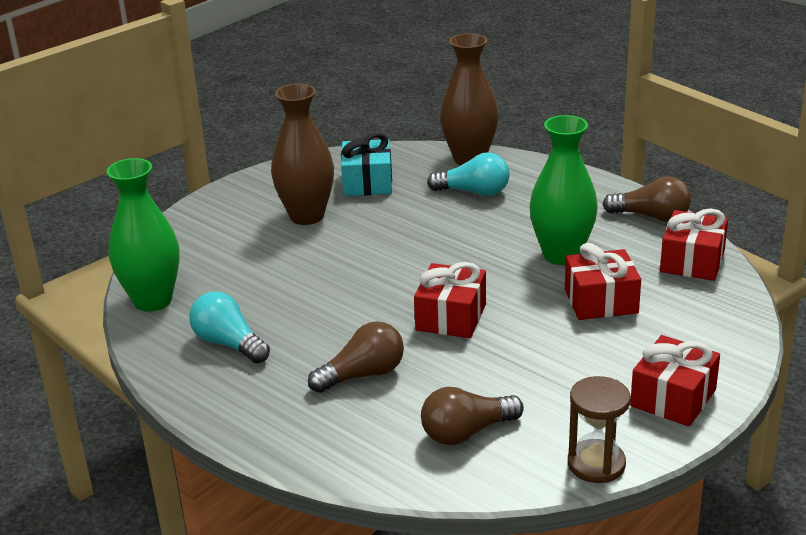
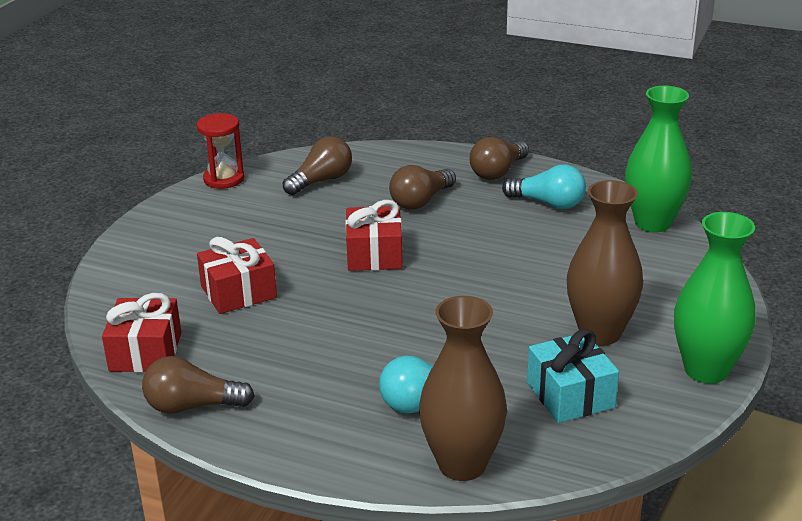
camera: 160 degrees right, 0 degrees up
green vase [530,115,598,265] -> green vase moved to [674,212,756,384]
brown hourglass [568,376,631,483] -> red hourglass [197,113,245,189]
red gift [630,335,720,427] -> none
none -> brown light bulb [470,137,529,180]

